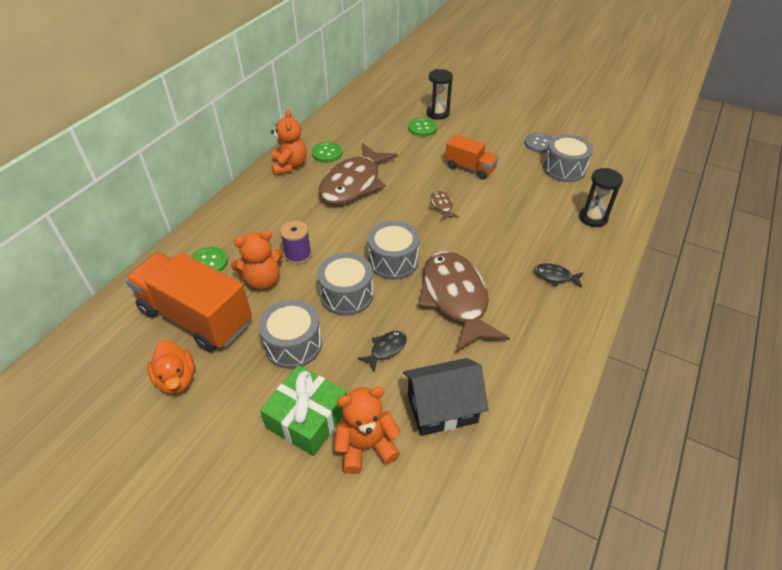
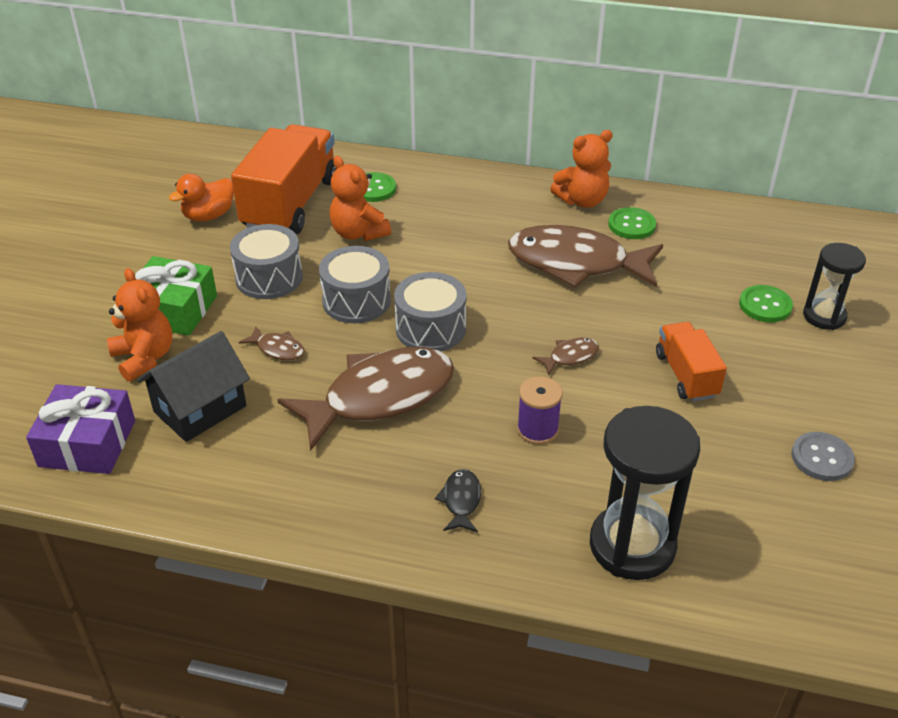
camera: 75 degrees right, 5 degrees down
purple spool [280,221,312,264] -> purple spool moved to [517,376,563,445]
black fish [358,331,407,372] -> brown fish [239,327,304,360]
black house [403,358,489,436] -> black house turned 75 degrees clockwise [137,331,250,442]
orange truck [445,134,499,180] -> orange truck turned 150 degrees clockwise [656,322,727,402]
grey drum [543,134,593,182] -> none
black hourglass [579,168,623,227] -> black hourglass [590,406,700,580], size x1.65
none -> purple gift [26,384,135,474]

